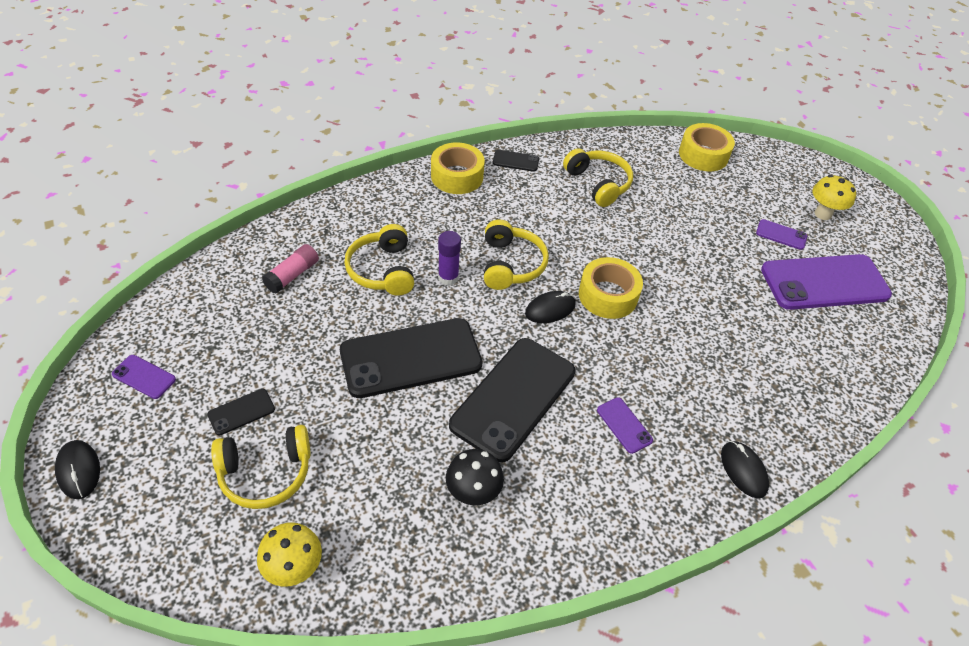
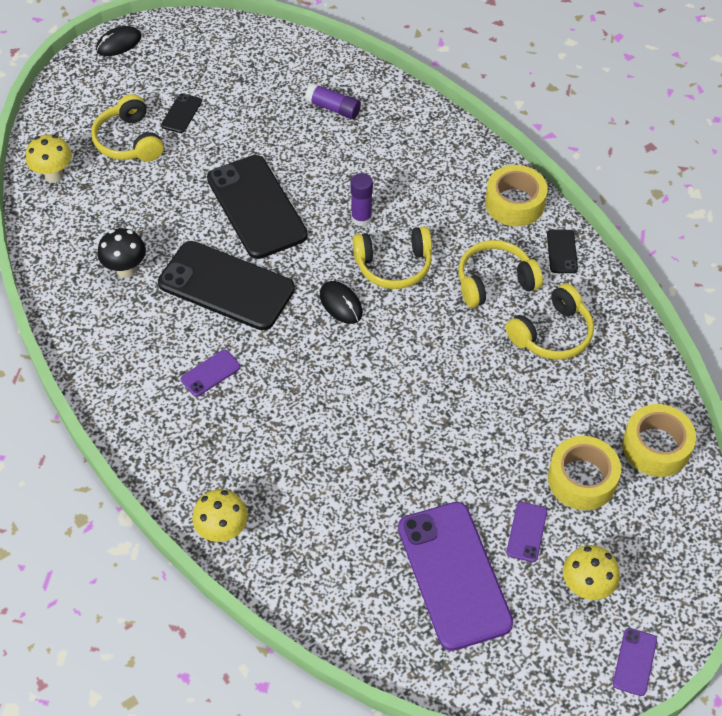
camera: 85 degrees right, 5 degrees up
purple phone [112,355,176,399] -> purple phone moved to [613,628,657,696]
black phone [207,389,275,435] -> black phone turned 60 degrees clockwise [161,93,202,133]
pink glue stick [262,244,319,294] -> purple glue stick [305,83,361,119]
yellow headphones [344,224,414,295] -> yellow headphones moved to [458,240,543,308]
yellow tape [579,257,643,319] -> yellow tape moved to [548,436,621,510]
black mouse [721,441,769,498] -> none
none -> yellow mushroom [192,489,248,542]

